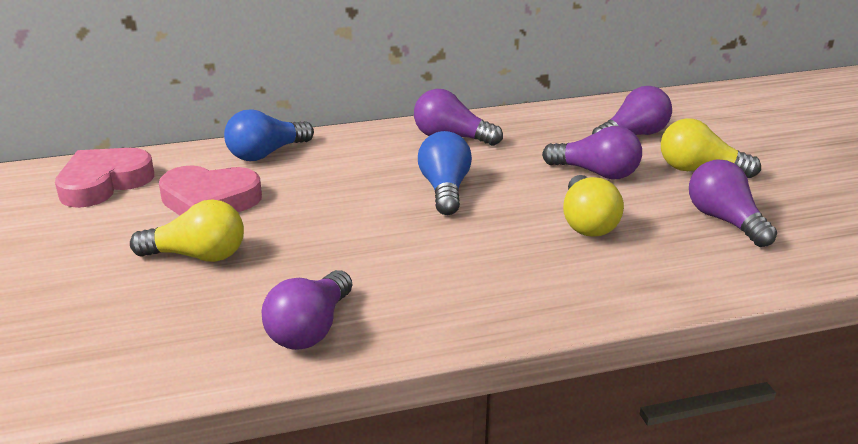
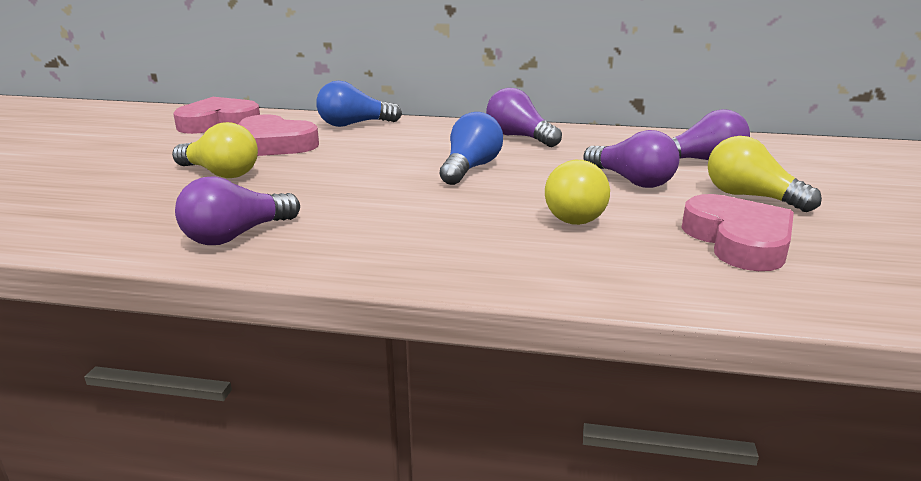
camera: 25 degrees right, 5 degrees down
purple light bulb [689,159,777,247] -> pink heart [682,194,794,271]

